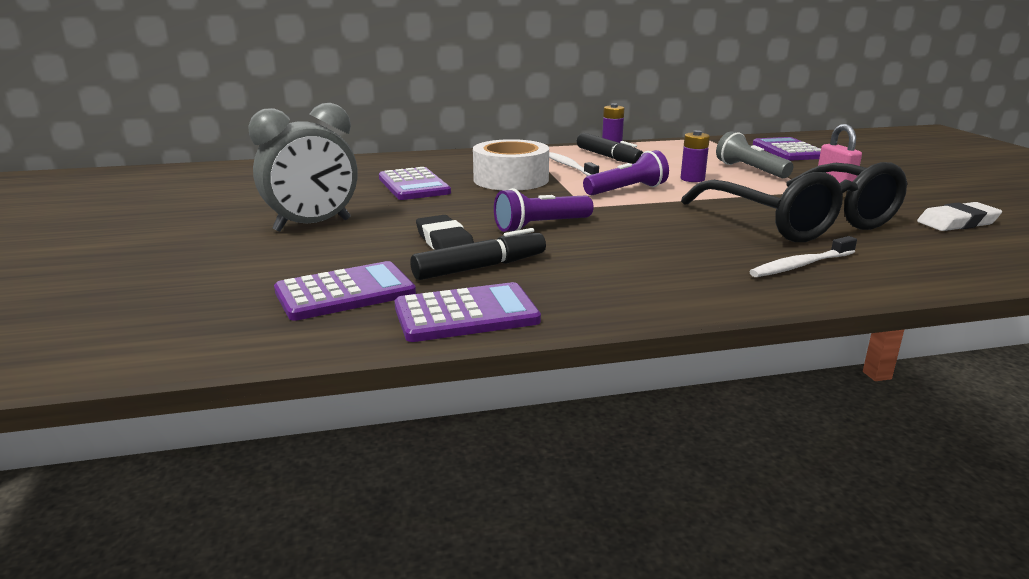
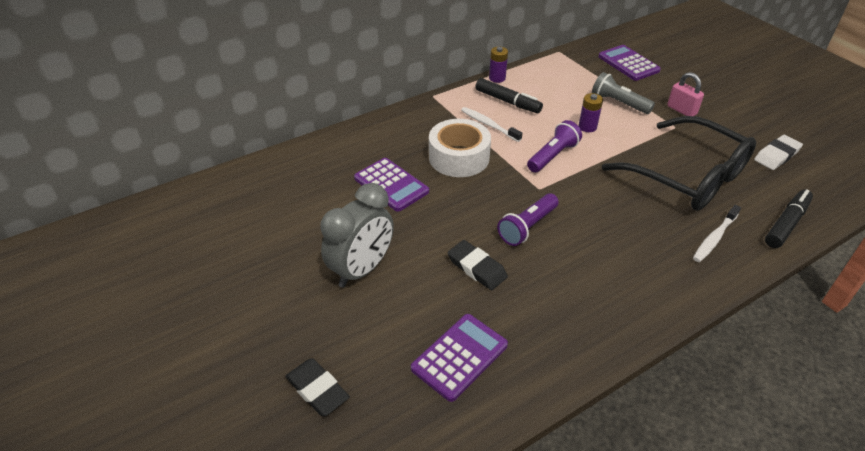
camera: 20 degrees left, 20 degrees up
purple calculator [395,282,541,342] -> none
black marker [410,228,546,280] -> black marker moved to [765,189,813,248]
none -> black eraser [285,358,350,416]

